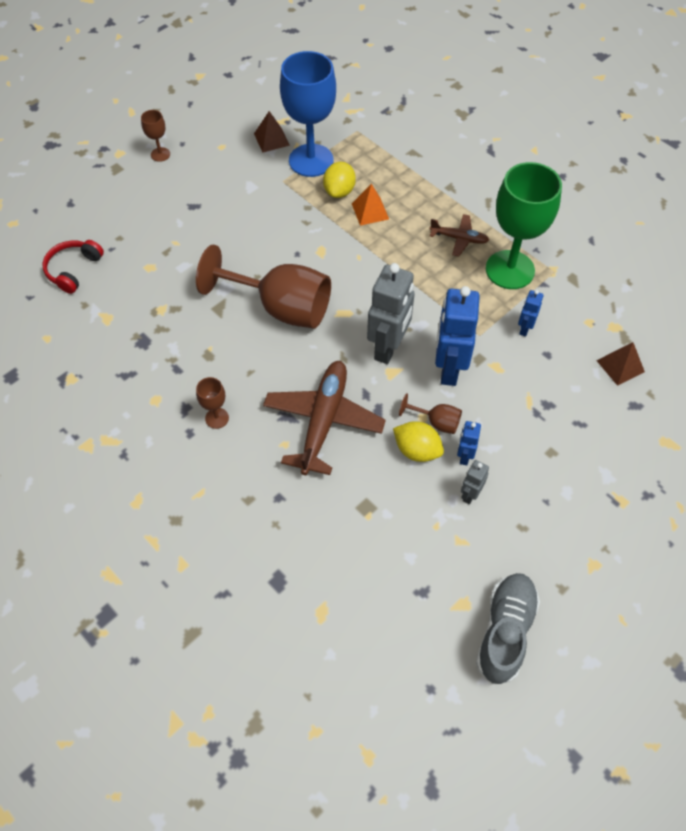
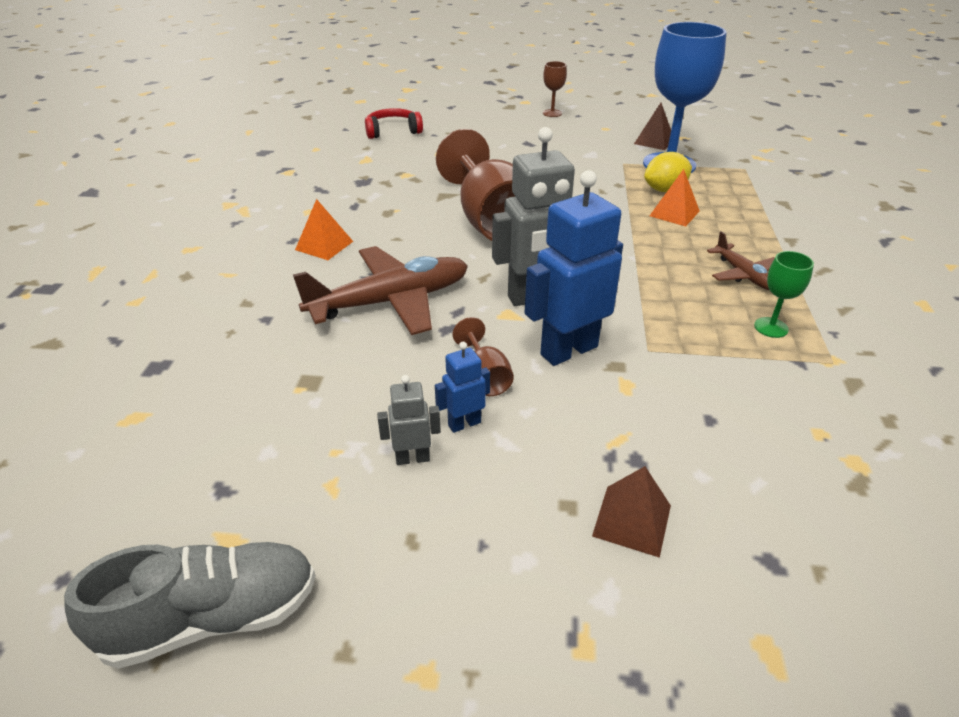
camera: 50 degrees right, 20 degrees down
brown goblet [196,377,229,429] -> orange pyramid [295,199,353,260]
yellow lemon [393,421,444,462] -> none
green goblet [486,162,562,289] -> green goblet [754,251,814,338], size x0.43
blue robot [518,290,543,337] -> none
brown pyramid [597,342,645,386] -> brown pyramid moved to [592,466,671,558]

